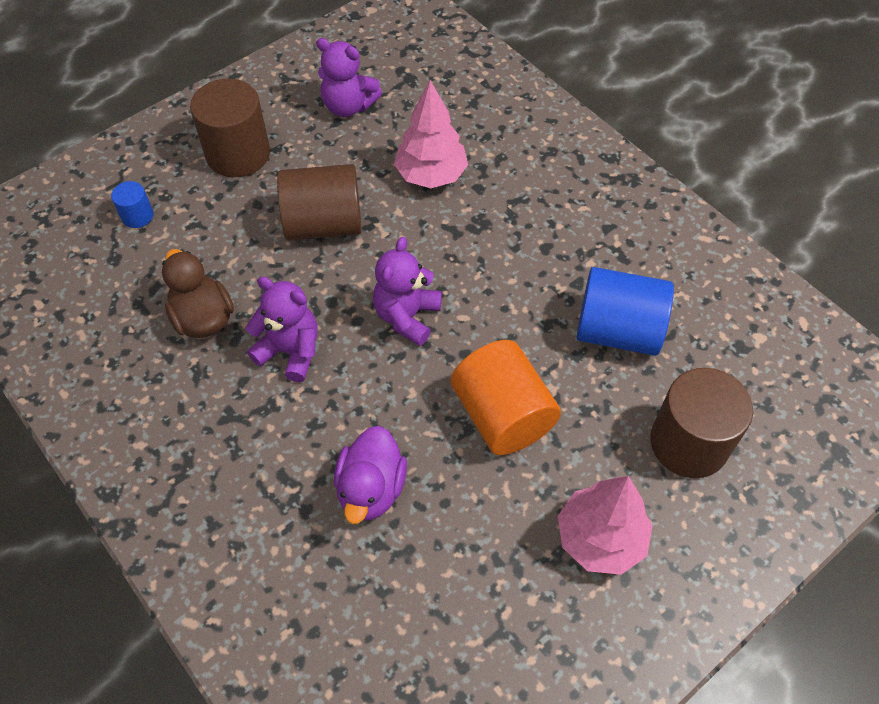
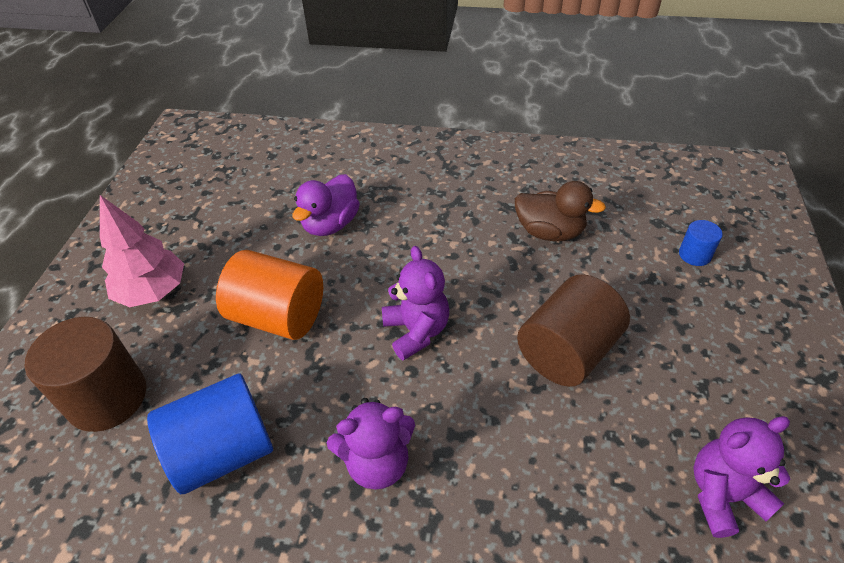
camera: 140 degrees right, 10 degrees down
brown cylinder [190,79,270,177] -> none
purple teddy bear [246,277,317,382] -> purple teddy bear moved to [327,398,415,490]
purple duck [334,426,407,524] -> purple duck turned 120 degrees counterclockwise [293,174,360,236]
pink tree [394,80,468,188] -> none

